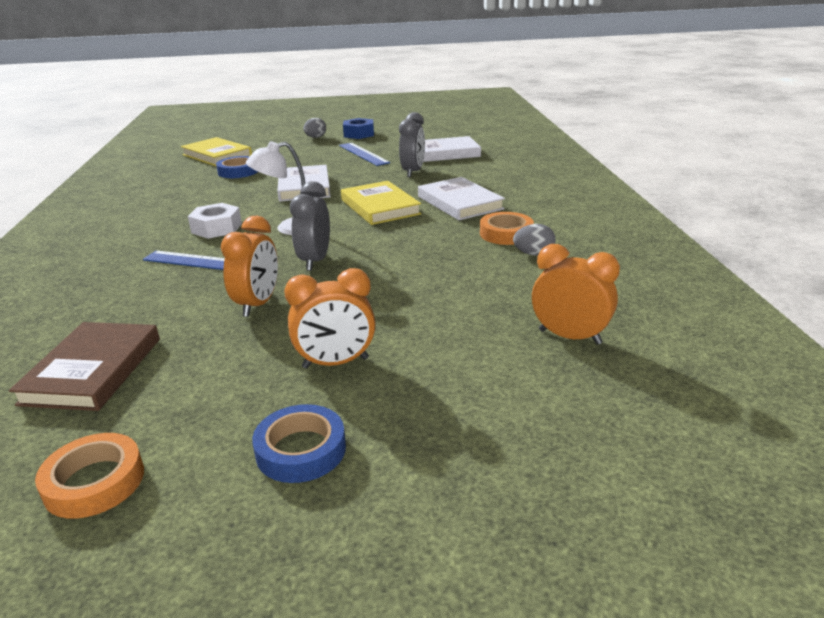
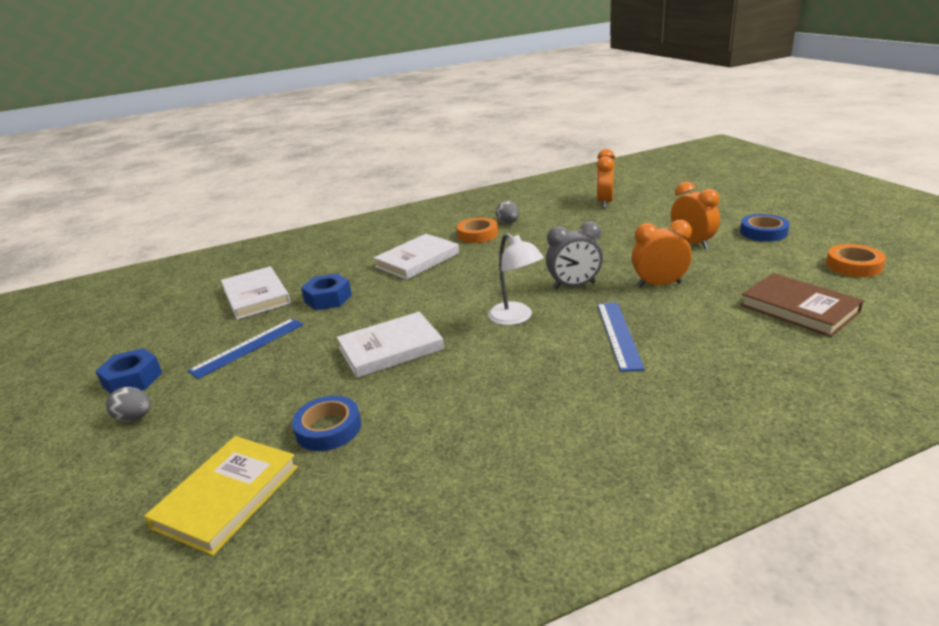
camera: 105 degrees left, 0 degrees up
brown book [9,322,160,411] -> brown book turned 60 degrees clockwise [740,273,864,337]
white nut [188,203,242,239] -> none
yellow book [341,181,421,225] -> none
grey clock [399,112,425,177] -> blue nut [301,273,352,310]

